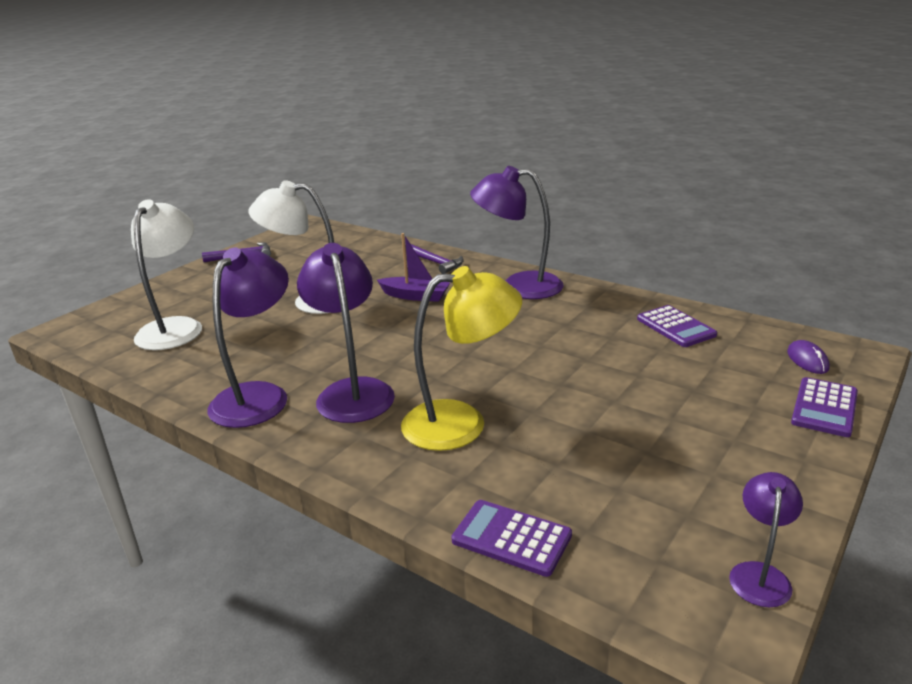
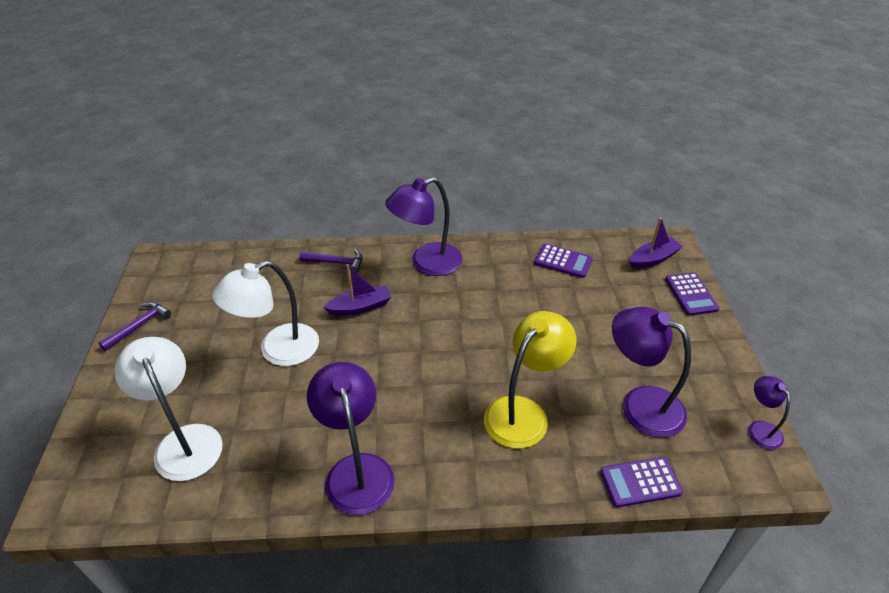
camera: 40 degrees left, 15 degrees up
purple lamp [297,243,395,423] -> purple lamp moved to [612,307,691,438]
purple mouse [787,340,830,374] -> purple boat [629,217,683,268]

